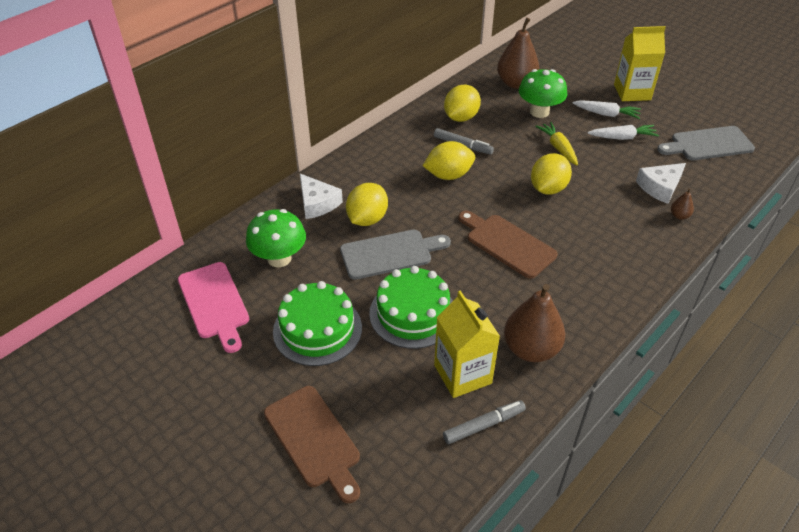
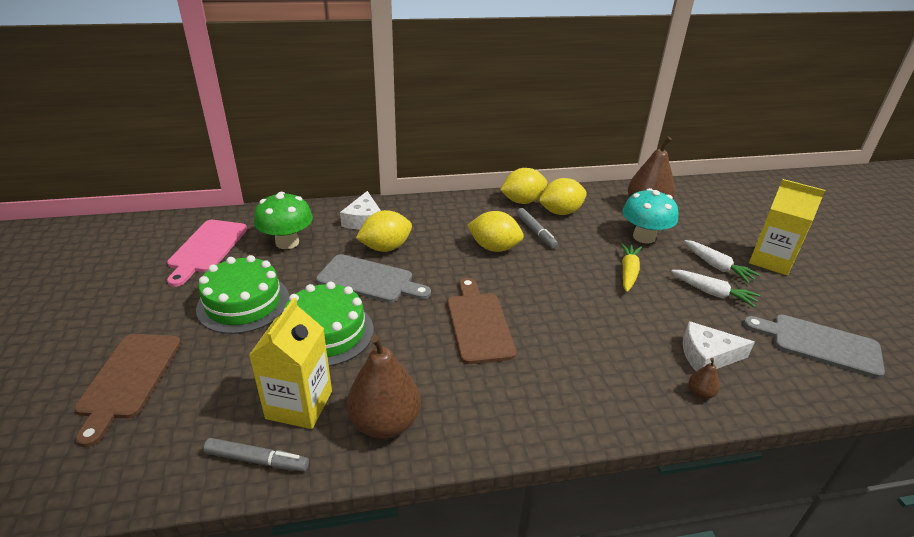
camera: 35 degrees right, 10 degrees down
green mushroom [519,69,567,118] -> turquoise mushroom [622,188,678,244]
yellow lemon [531,153,572,195] -> yellow lemon moved to [500,168,547,204]

